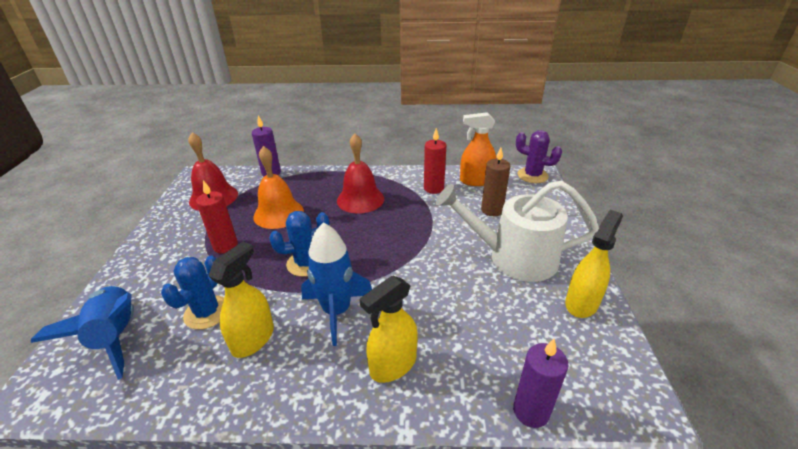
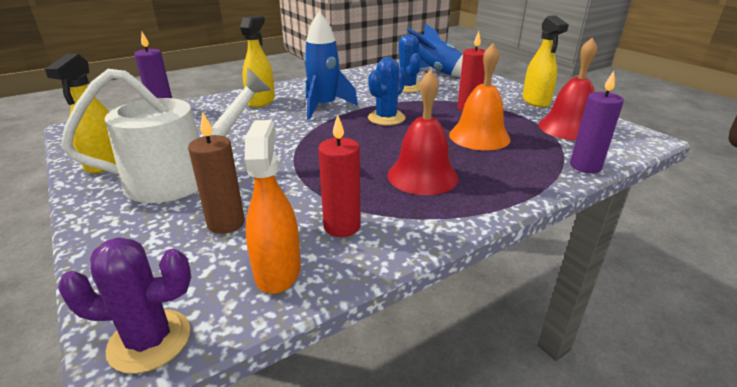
camera: 145 degrees right, 5 degrees down
yellow spray bottle [208,242,274,358] -> yellow spray bottle moved to [522,16,569,107]
orange spray bottle [460,112,496,186] -> orange spray bottle turned 60 degrees counterclockwise [245,120,301,294]

